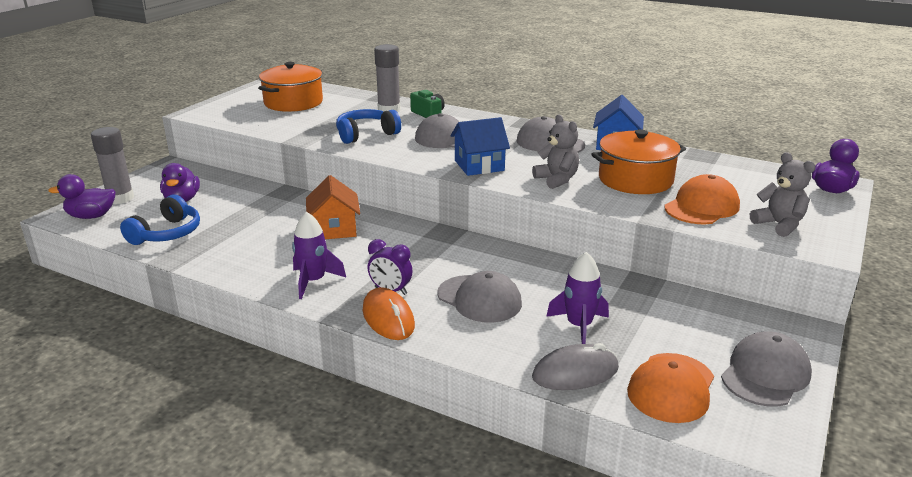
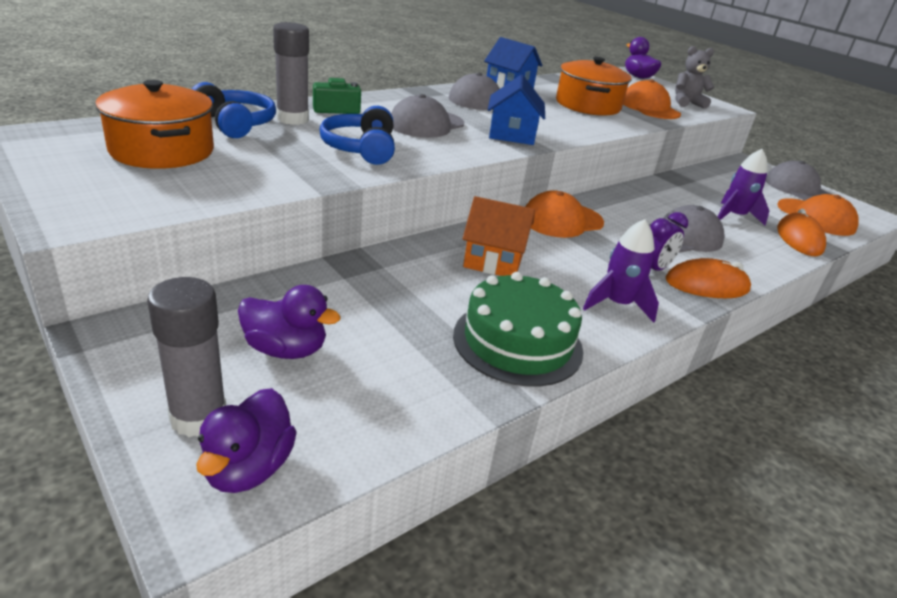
camera: 70 degrees left, 5 degrees up
blue headphones [120,195,200,245] -> blue headphones moved to [192,82,276,138]
grey teddy bear [532,114,579,189] -> none
grey mouse [532,343,619,390] -> orange mouse [777,208,826,256]
none -> green cake [453,272,583,387]
none -> orange cap [525,190,604,238]

